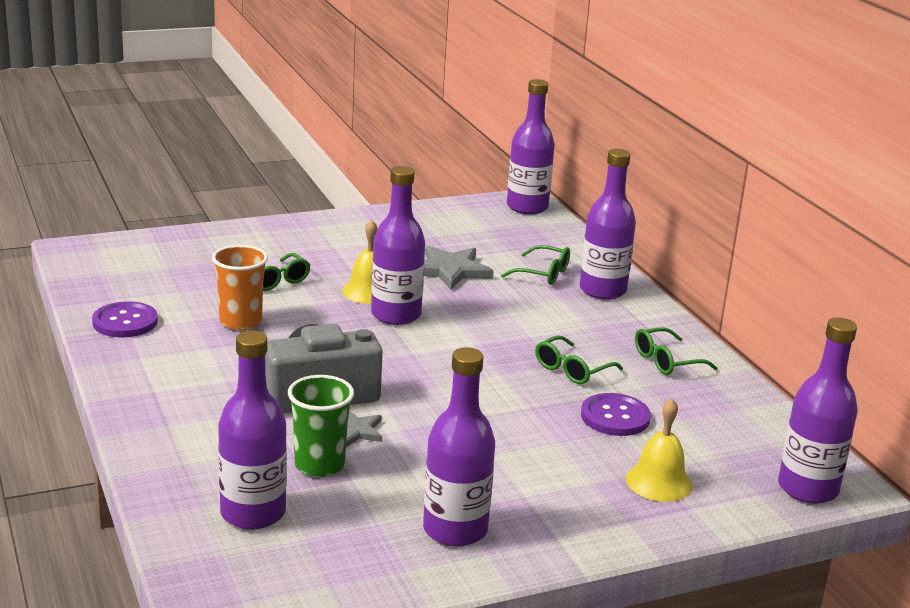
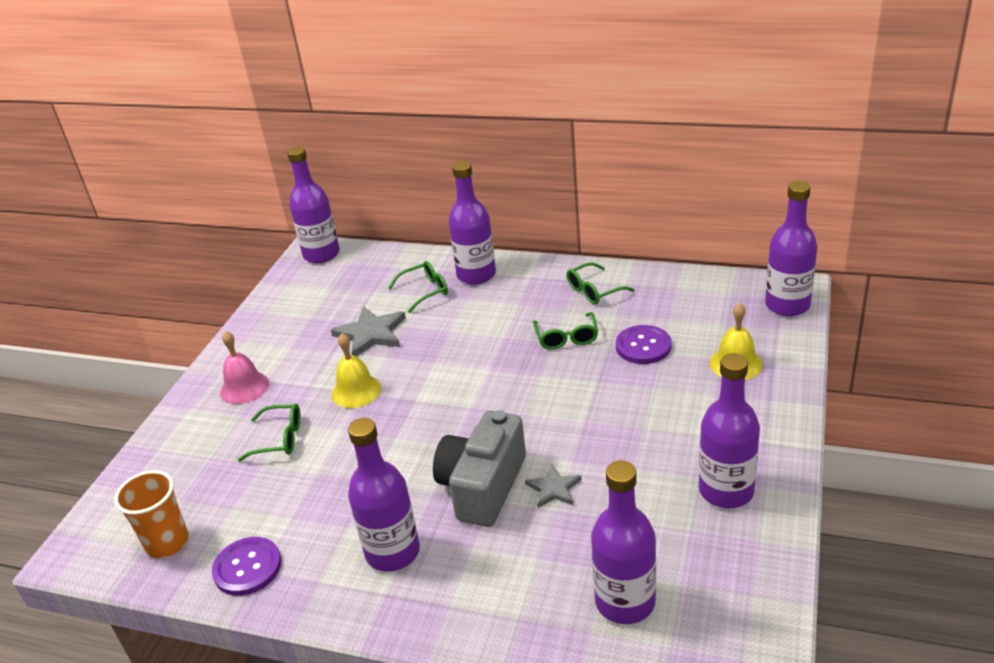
camera: 45 degrees left, 10 degrees up
orange cup [212,245,268,330] -> orange cup moved to [114,470,189,558]
green cup [288,375,354,477] -> none
purple bottle [371,166,425,325] -> purple bottle moved to [348,418,420,572]
green glasses [635,327,718,375] -> green glasses turned 45 degrees clockwise [567,262,635,304]
none -> pink bell [220,331,269,404]

